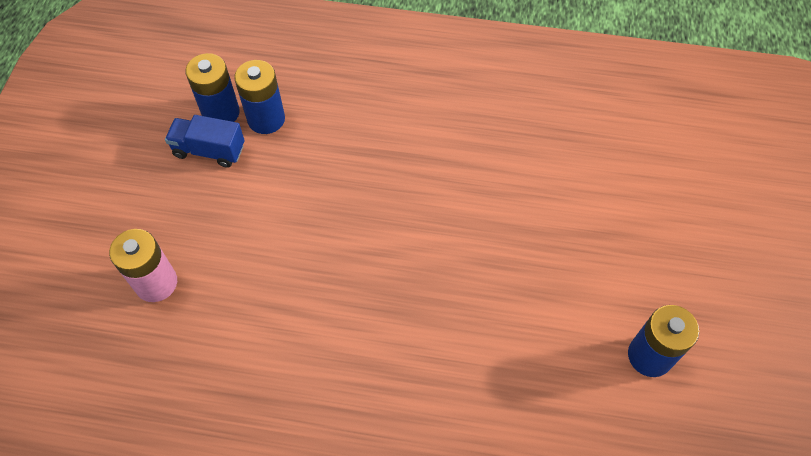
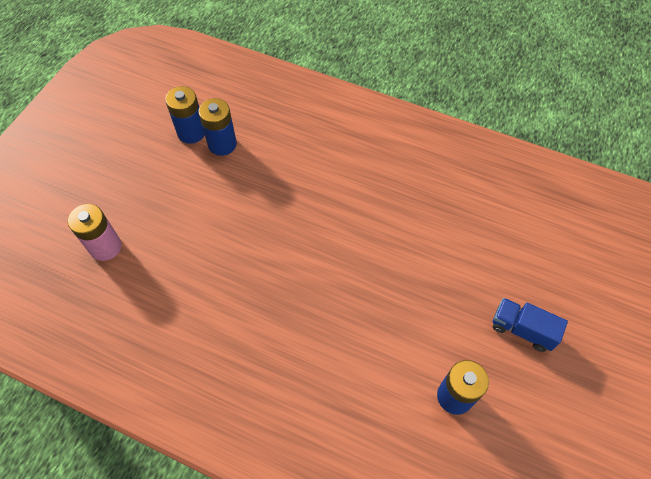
camera: 15 degrees right, 0 degrees up
blue truck [165,115,245,168] -> blue truck moved to [493,298,568,352]

